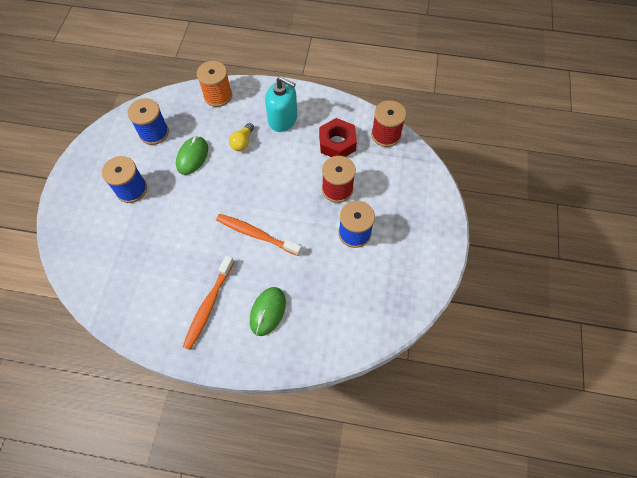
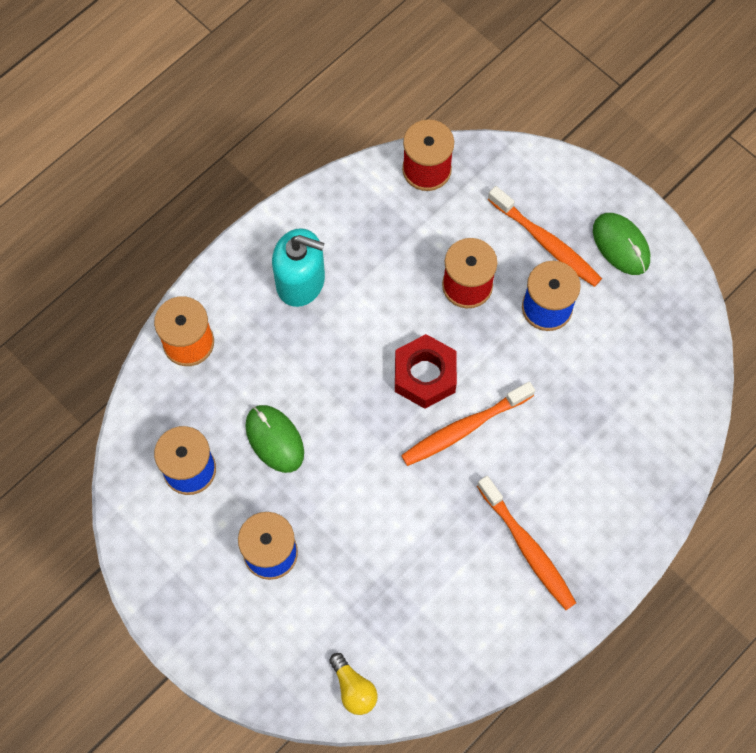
camera: 55 degrees left, 5 degrees up
yellow light bulb [229,123,254,151] -> yellow light bulb moved to [329,653,378,715]
green mouse [250,287,286,336] -> green mouse moved to [593,213,650,275]
turquoise soap dispenser [265,76,297,132] -> turquoise soap dispenser turned 45 degrees clockwise [272,228,325,307]
red nut [319,118,357,157] -> red nut moved to [395,334,457,409]
none -> orange toothbrush [488,186,602,287]

